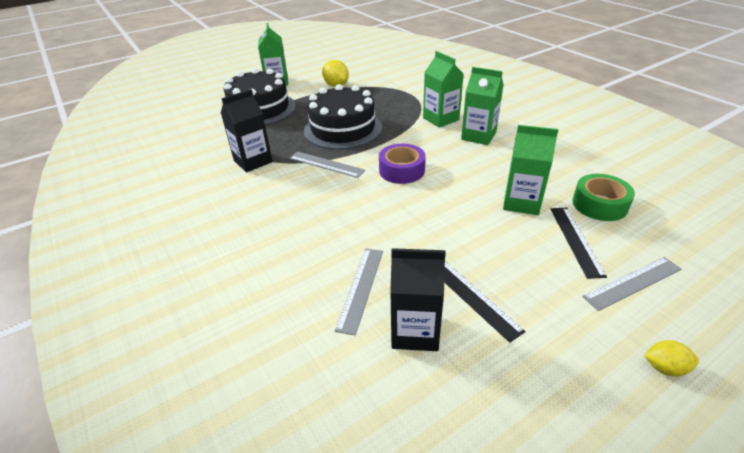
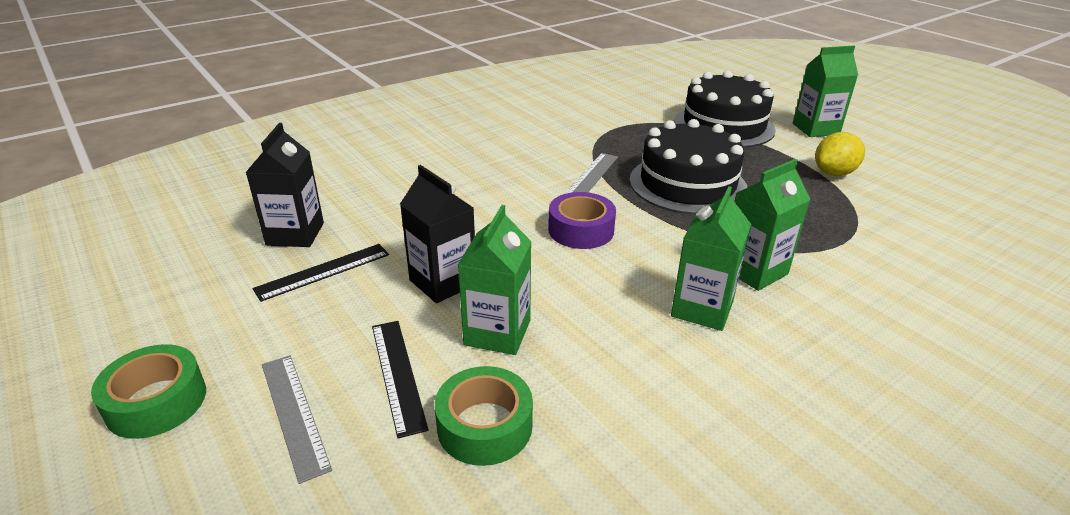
camera: 85 degrees right, 5 degrees down
black carton [221,89,273,172] -> black carton moved to [400,165,475,303]
grey ruler [335,248,383,336] -> none
black ruler [551,208,607,279] -> black ruler turned 75 degrees clockwise [372,321,429,438]
yellow lemon [644,340,699,376] -> green tape [91,344,206,439]

